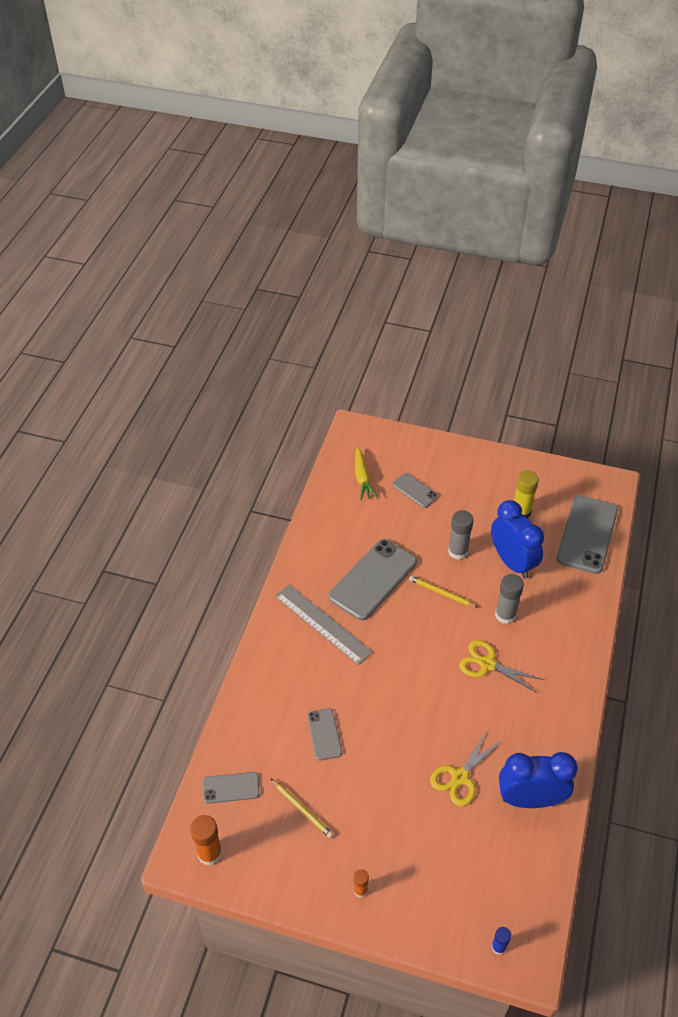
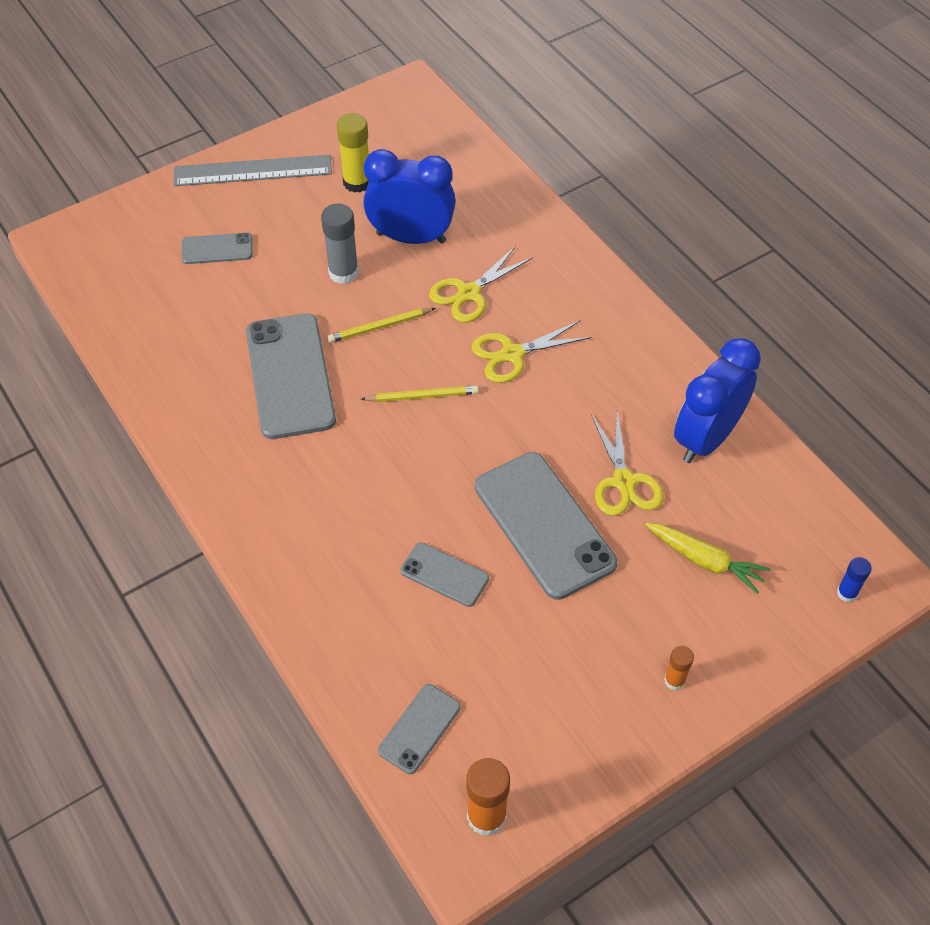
camera: 50 degrees left, 5 degrees up
yellow pencil [270,778,334,838] -> yellow pencil moved to [361,386,479,402]
grey ruler [275,585,373,665] -> grey ruler moved to [174,155,332,186]
yellow carrot [355,447,378,500] -> yellow carrot moved to [645,523,770,594]
grey glue stick [495,574,524,624] -> yellow scissors [429,246,533,323]
grey phone [557,495,618,574] -> grey phone moved to [475,452,617,600]

